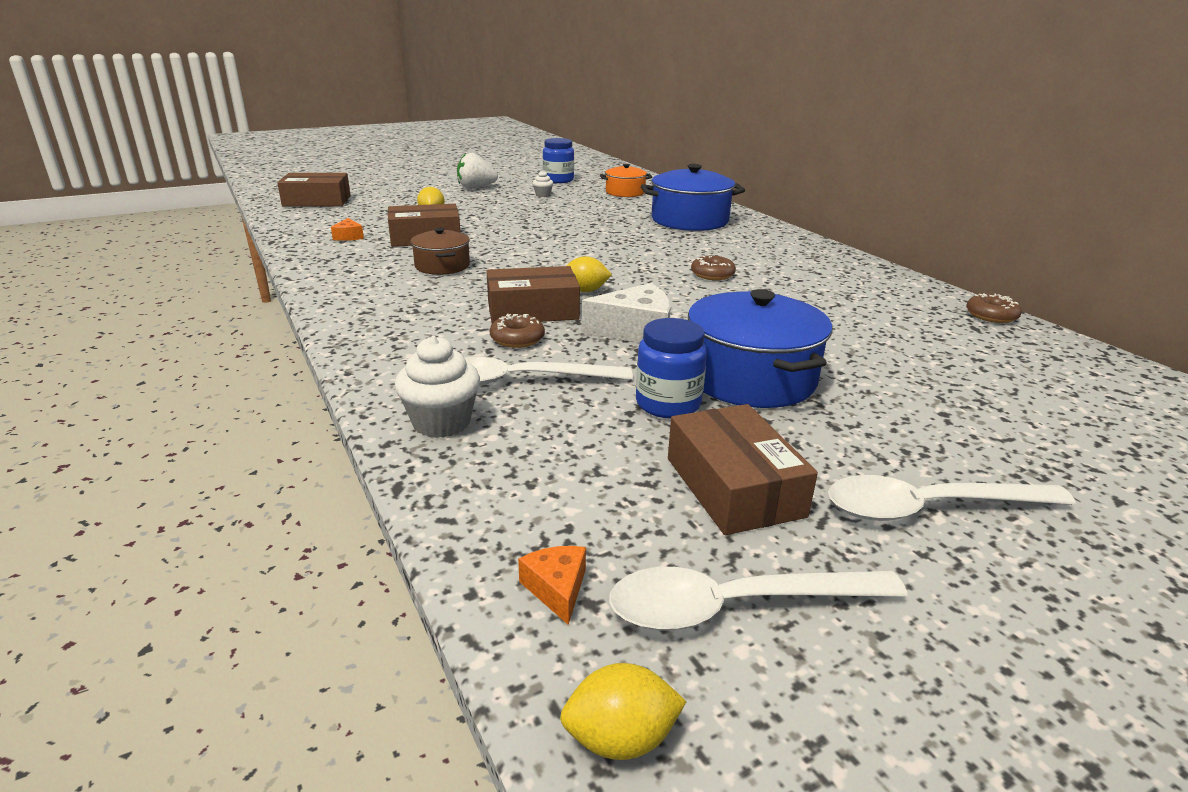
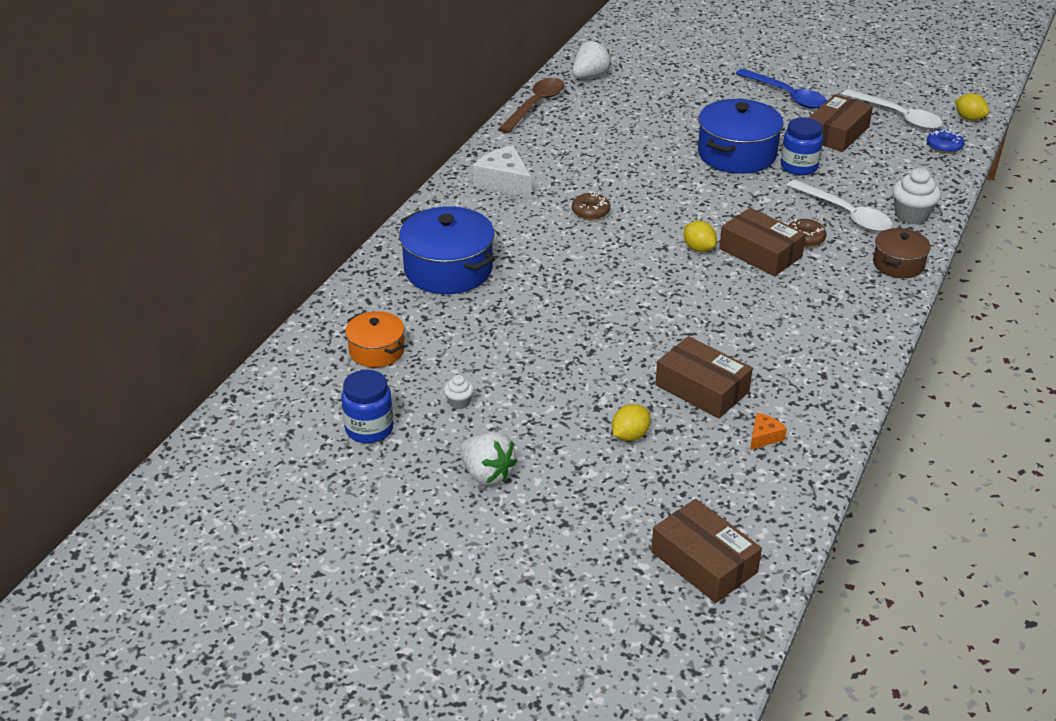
camera: 125 degrees left, 10 degrees up
brown pot [410,228,470,275] -> brown pot moved to [873,228,931,278]
orange cheese [518,546,586,625] -> blue donut [927,129,964,154]
white cheese [581,283,671,343] -> white cheese moved to [473,145,531,198]
white spoon [828,475,1076,521] -> blue spoon [735,69,827,109]
brown donut [966,293,1022,323] -> brown spoon [498,78,565,133]
none -> white strawberry [572,41,612,78]

